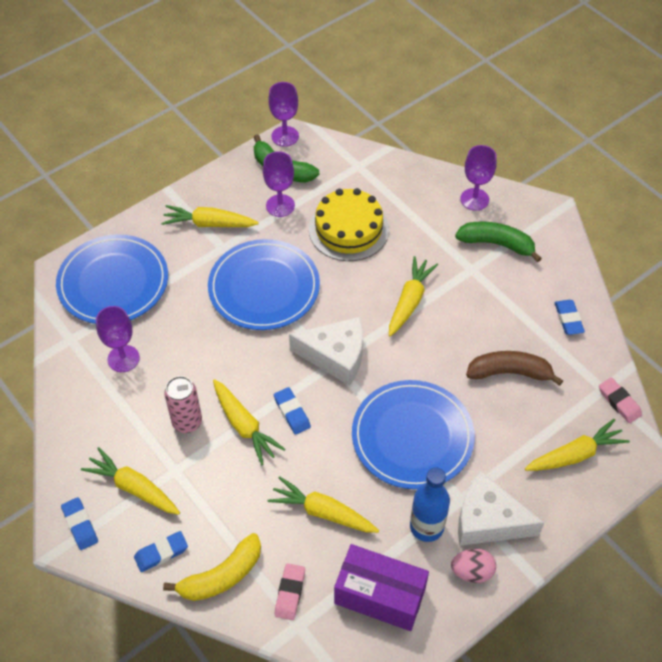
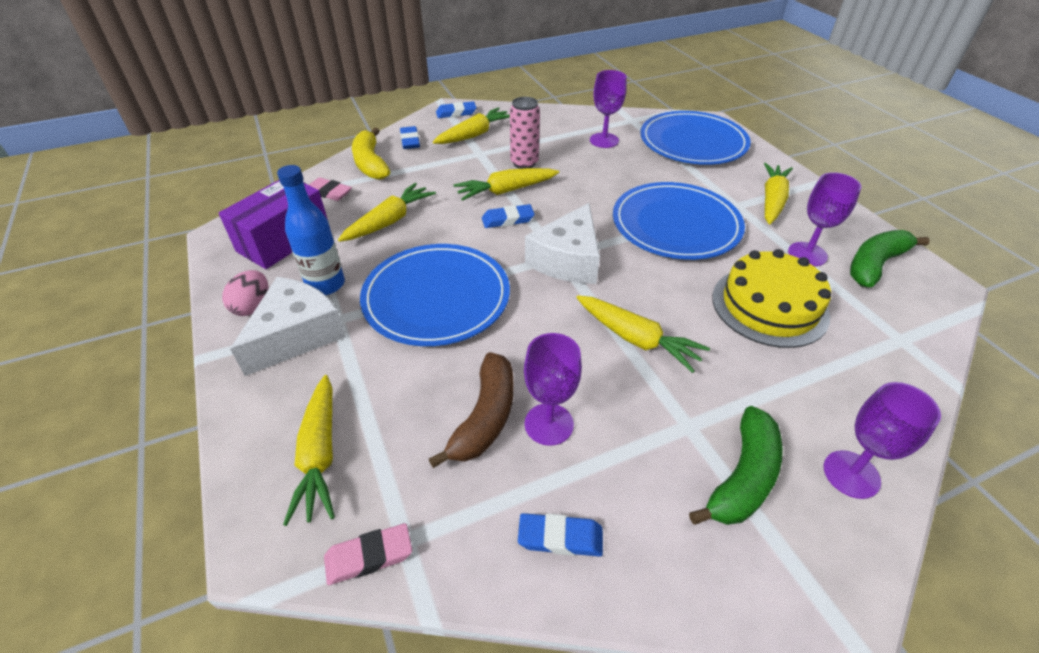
camera: 105 degrees right, 10 degrees down
purple goblet [268,82,299,147] -> purple goblet moved to [524,333,582,446]

